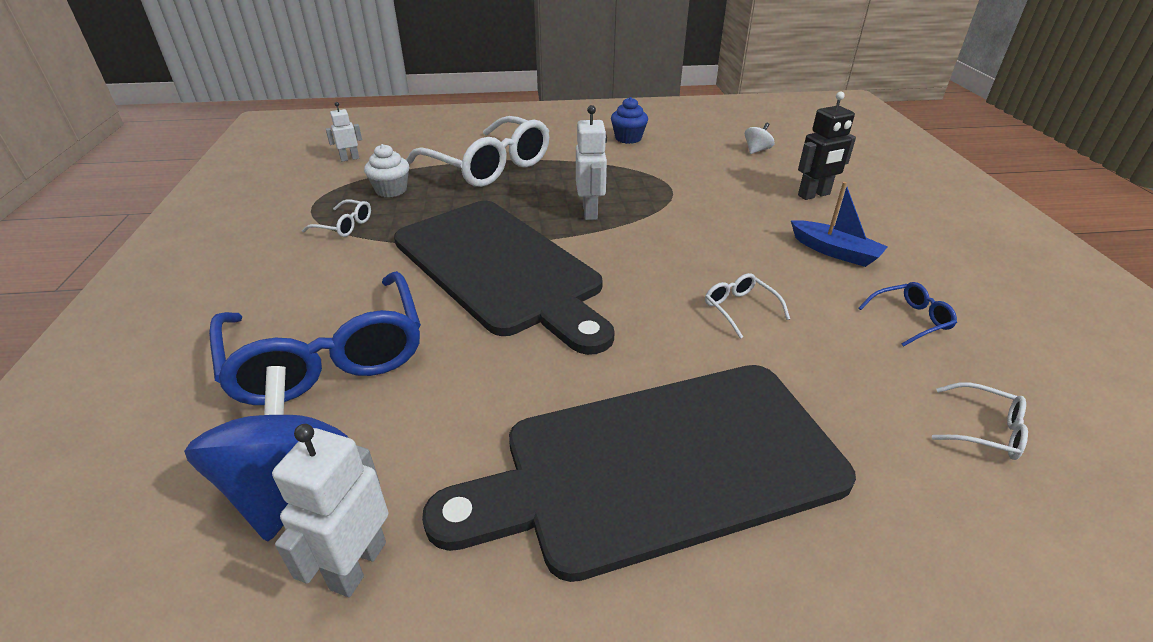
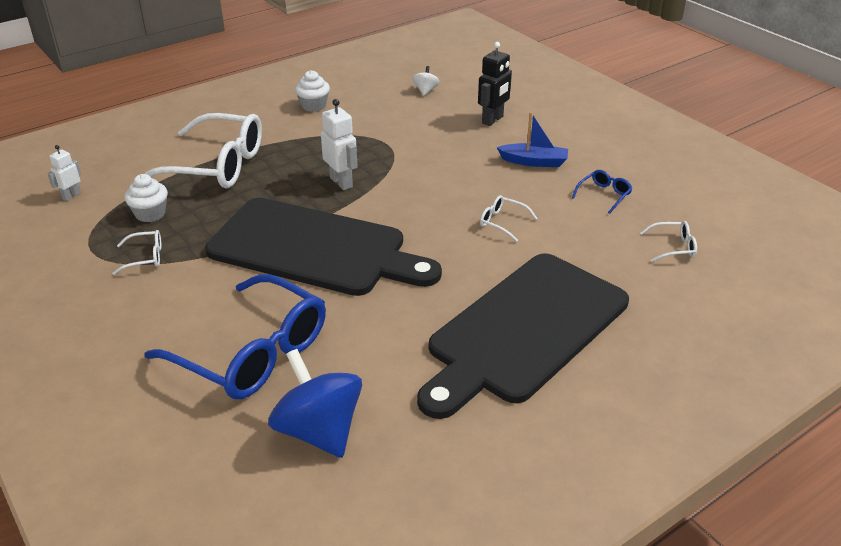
camera: 30 degrees left, 0 degrees up
white robot [272,424,388,597] -> none
blue cupcake [611,97,648,144] -> white cupcake [295,70,330,112]

